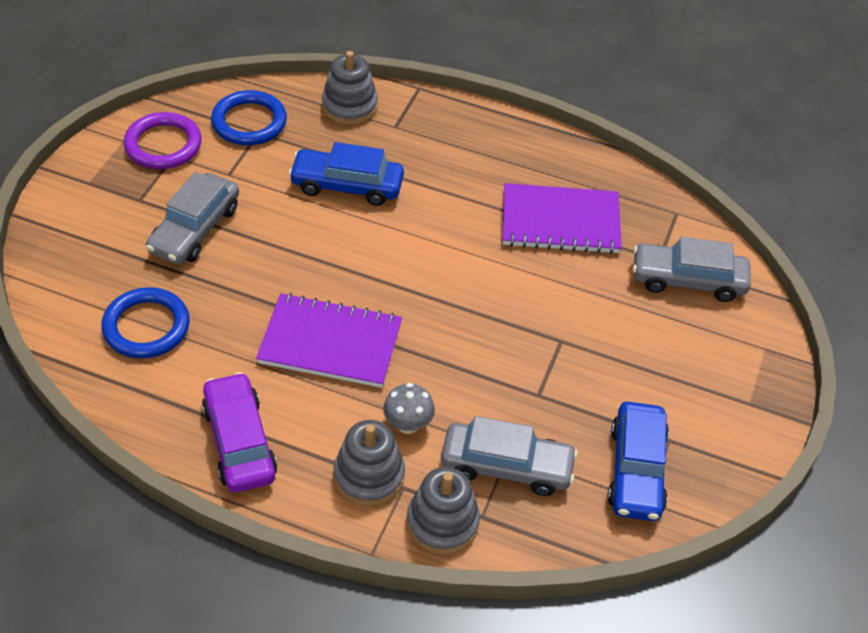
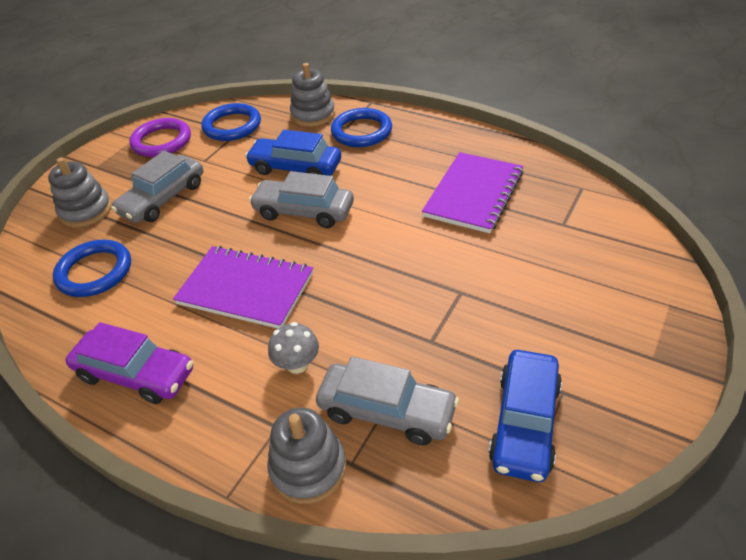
camera: 15 degrees right, 5 degrees down
purple car [202,372,277,492] -> purple car turned 120 degrees clockwise [65,322,193,404]
grey stacking toy [334,420,405,506] -> grey stacking toy moved to [48,157,112,228]
purple notebook [503,183,622,254] -> purple notebook turned 75 degrees counterclockwise [422,152,523,233]
grey car [633,237,751,302] -> grey car moved to [249,171,354,228]
none -> blue ring [331,108,392,147]

